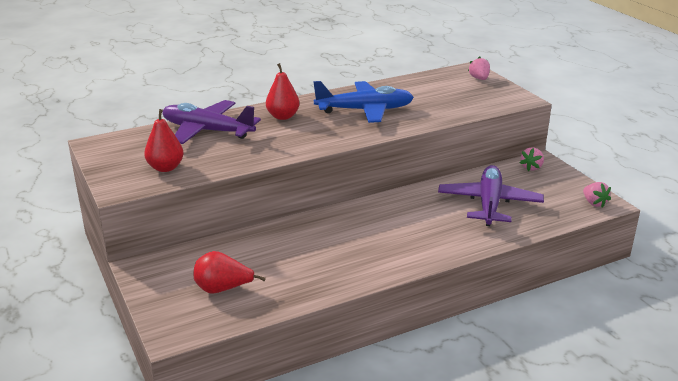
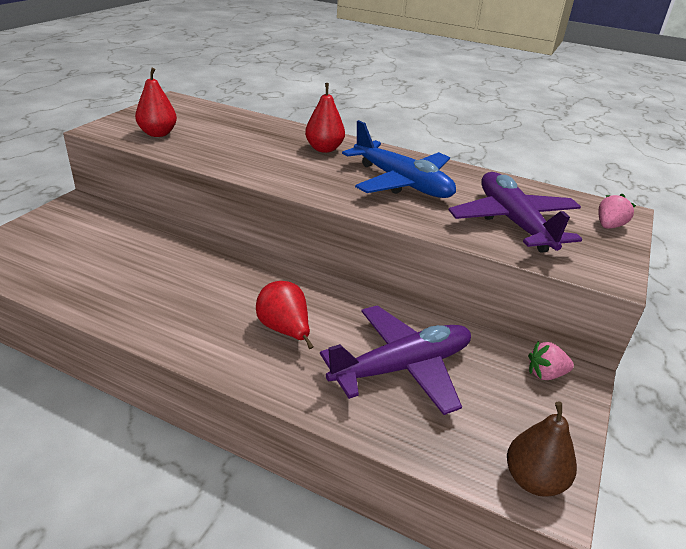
camera: 50 degrees right, 5 degrees up
purple plane [162,100,261,144] -> purple plane moved to [449,172,582,253]
red pear [193,251,266,294] -> red pear moved to [256,281,314,349]
pink strawberry [583,182,611,208] -> brown pear [507,402,577,497]

